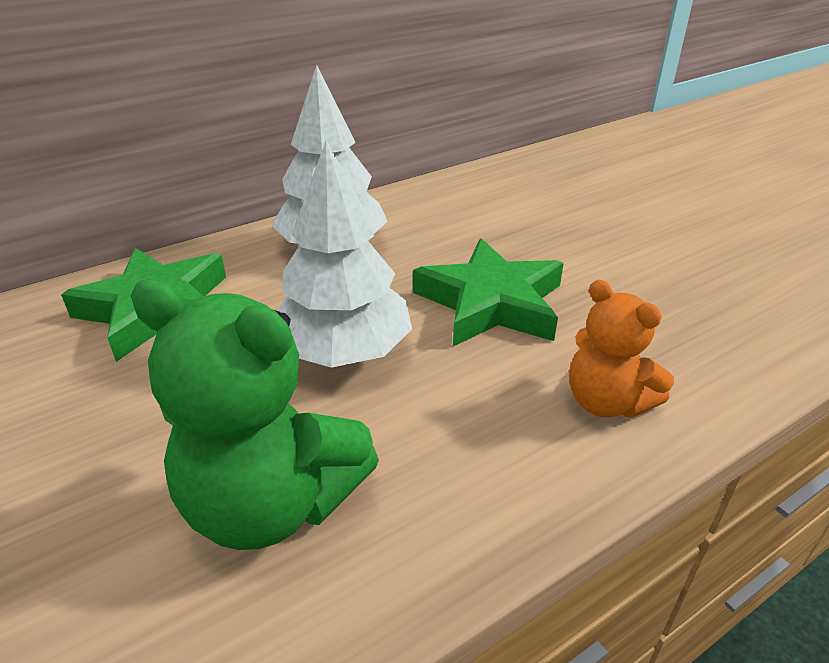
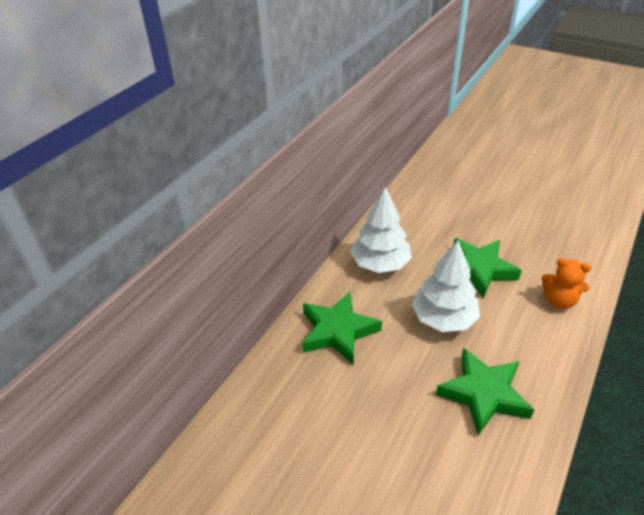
camera: 25 degrees left, 5 degrees up
green teddy bear [130,279,379,550] -> green star [436,348,534,435]

